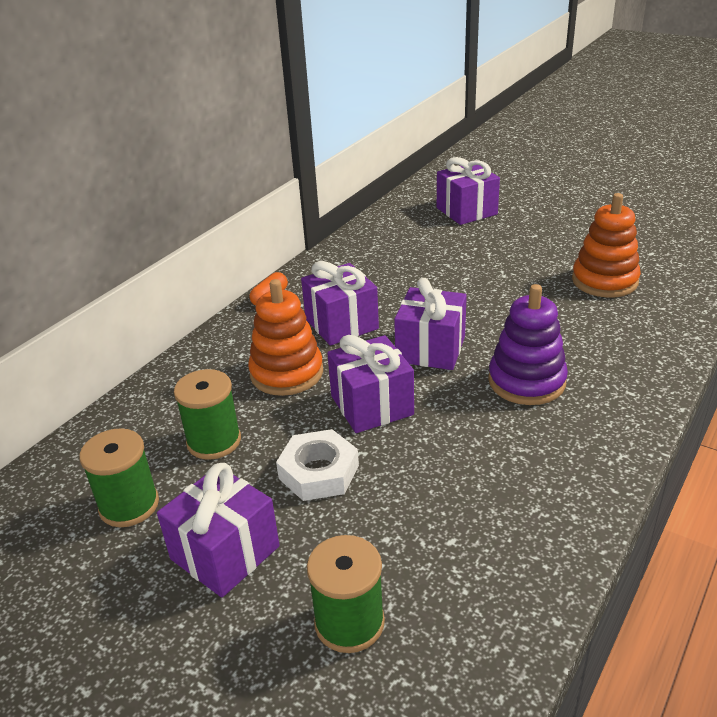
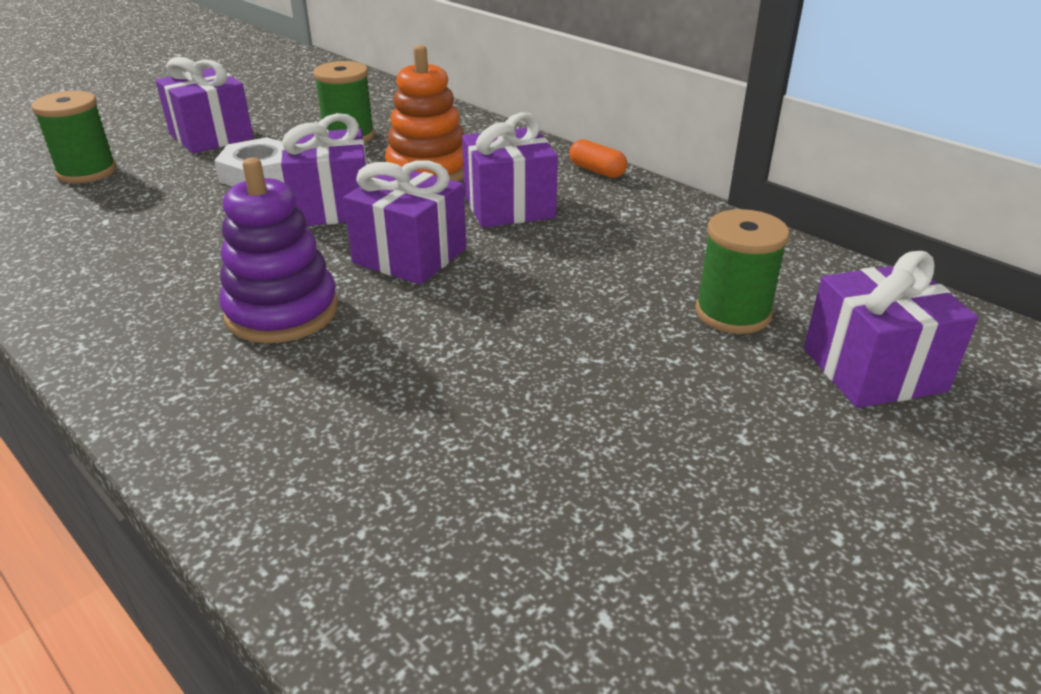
camera: 100 degrees right, 0 degrees up
green spool [79,428,159,527] -> green spool moved to [696,209,790,334]
orange stacking toy [572,193,641,298] -> none

